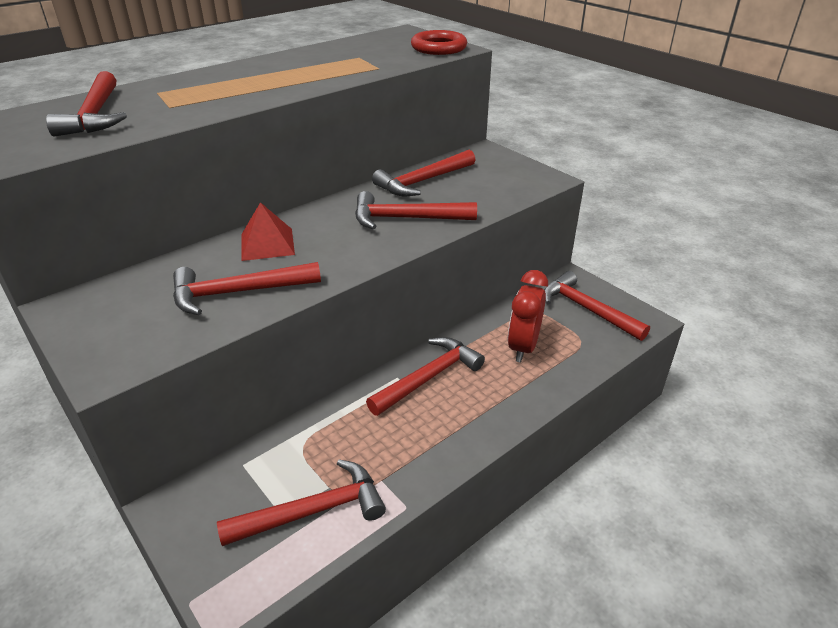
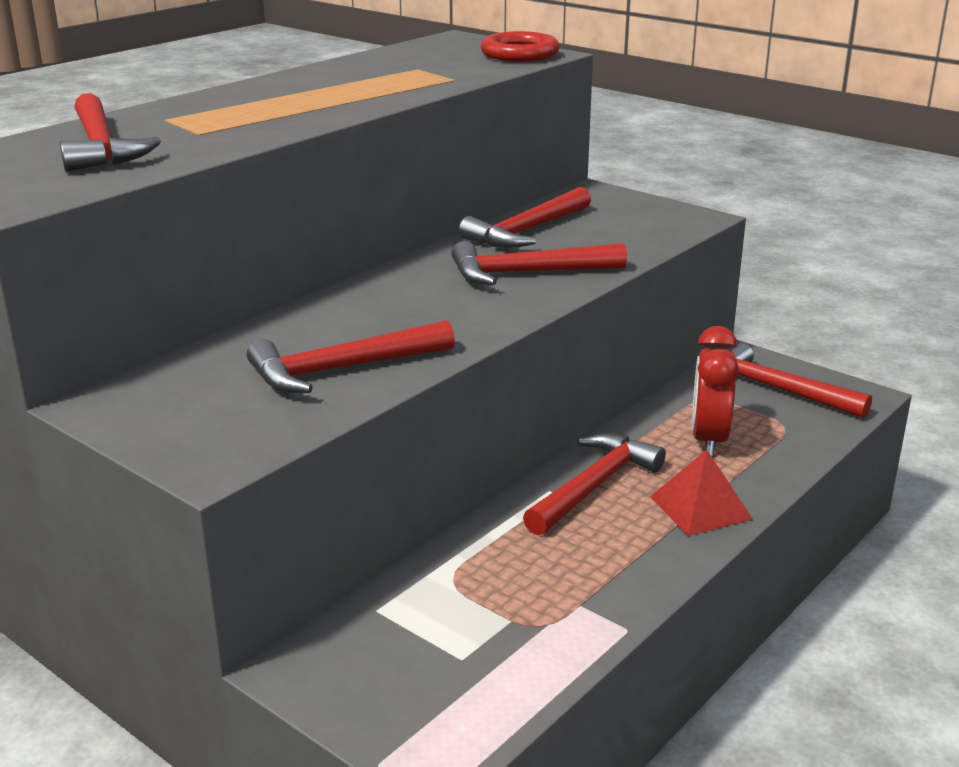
camera: 10 degrees left, 10 degrees down
red hammer [217,459,386,546] -> none
red pyramid [241,202,295,261] -> red pyramid moved to [650,450,753,536]

